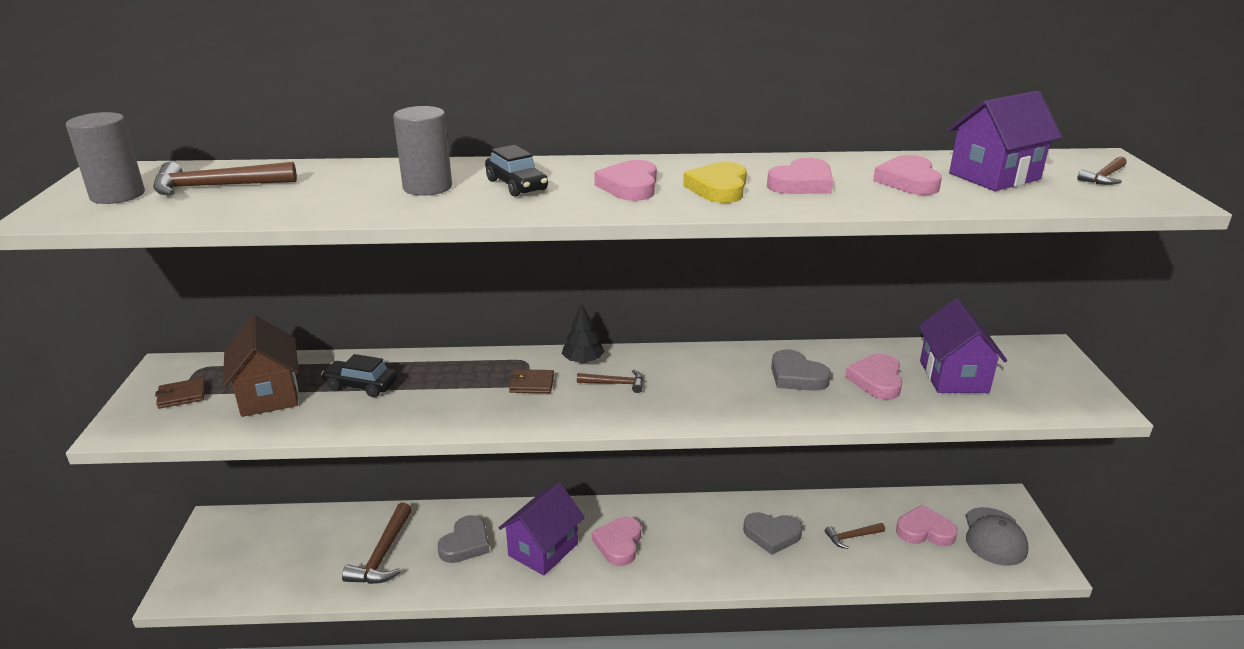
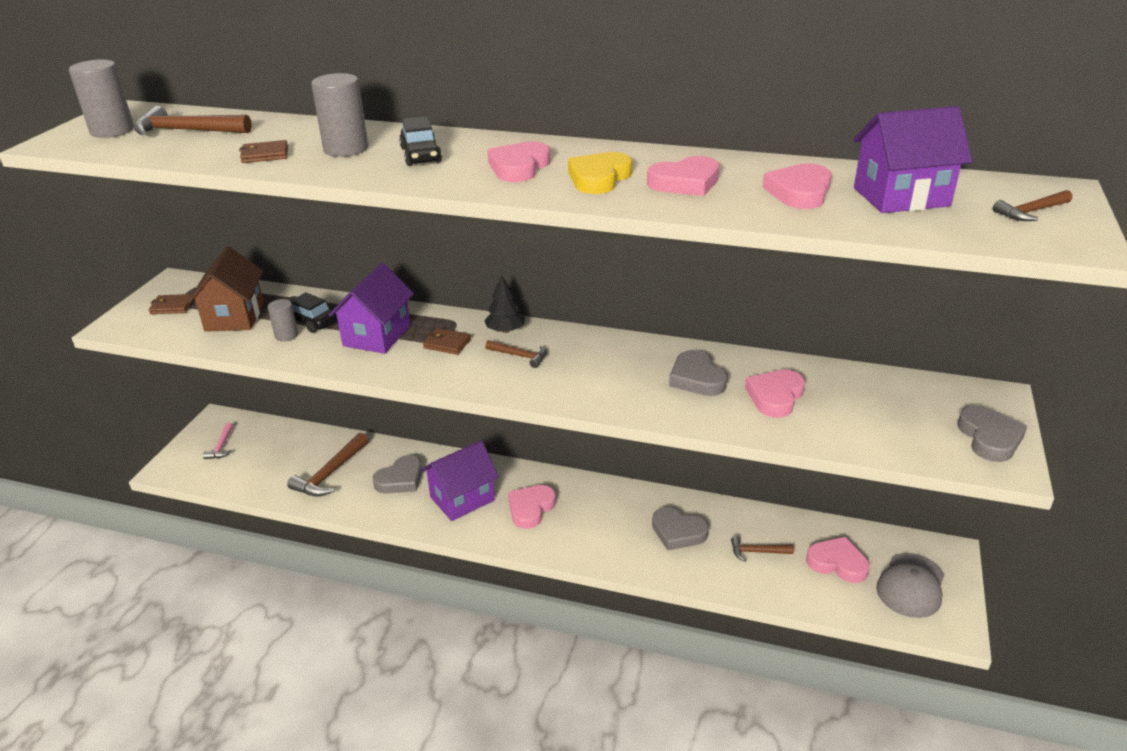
camera: 20 degrees right, 5 degrees up
purple house [918,298,1007,393] -> purple house moved to [329,263,414,354]
none -> pink hammer [203,422,233,459]
none -> brown wallet [239,140,288,163]
none -> grey cylinder [268,299,298,342]
none -> grey heart [957,406,1027,462]

